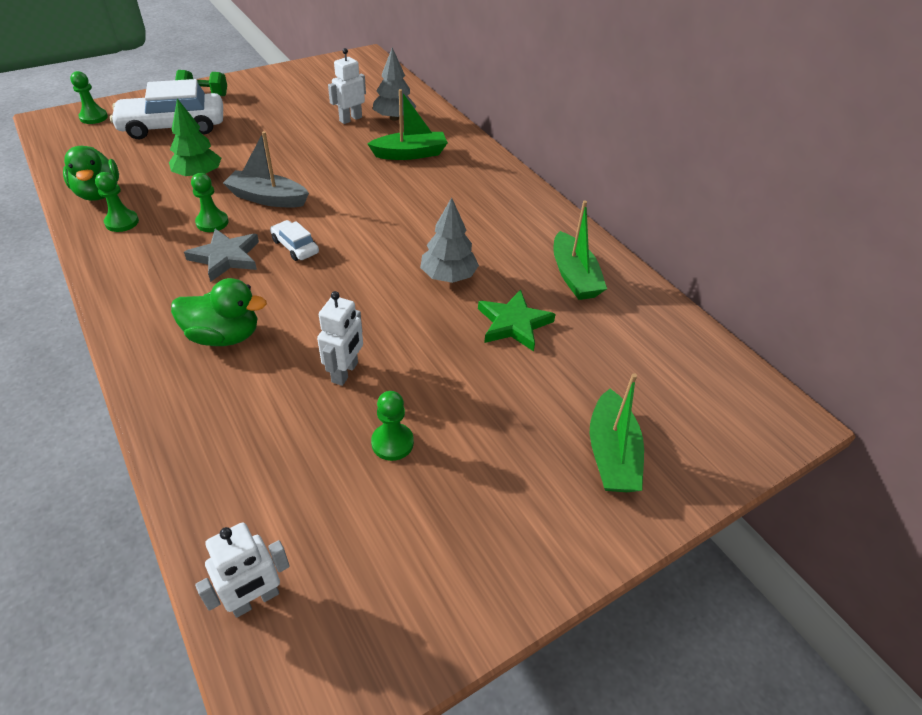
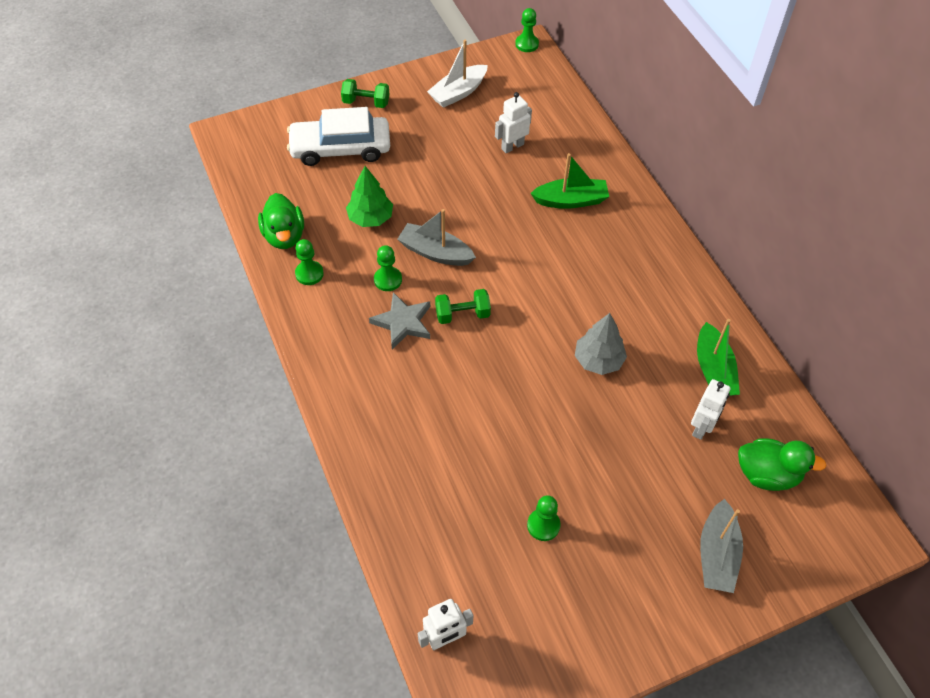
camera: 10 degrees right, 10 degrees up
green pawn [70,71,108,124] -> green pawn moved to [515,8,539,52]
green duck [171,278,267,346] -> green duck moved to [738,438,826,491]
white car [270,220,319,261] -> green dumbbell [435,289,491,324]
white robot [317,291,363,386] -> white robot moved to [691,379,730,440]
grey tree [373,48,417,121] -> none
green star [478,290,556,351] -> none
green boat [590,373,644,492] -> grey boat [700,499,743,593]
none -> white boat [427,40,488,108]

